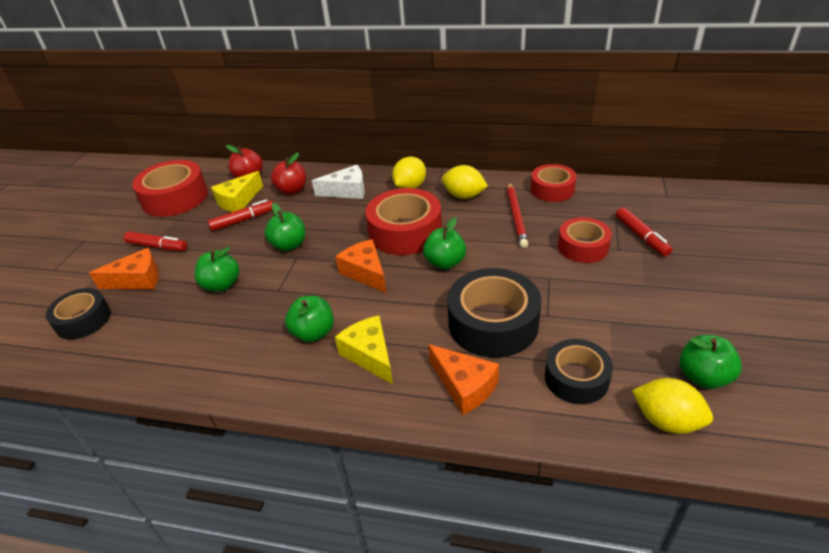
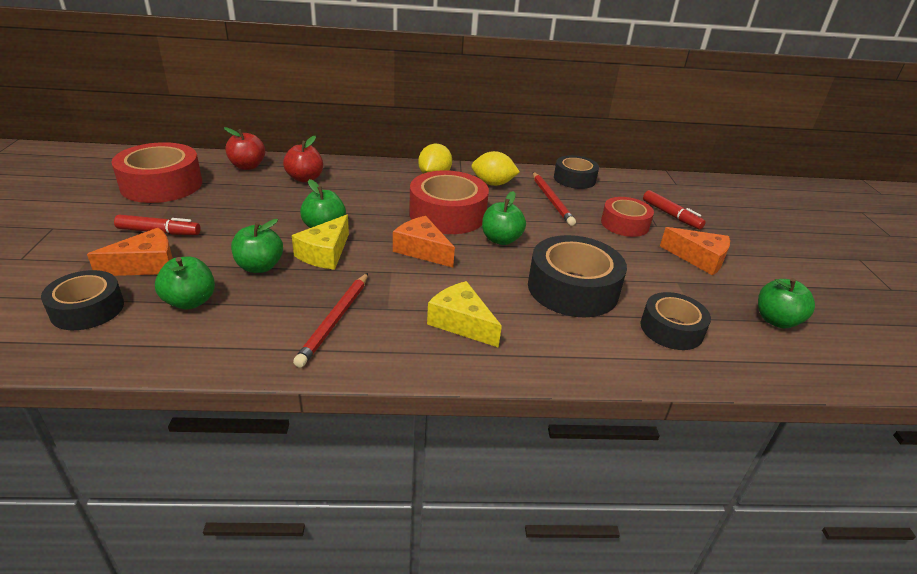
camera: 20 degrees left, 5 degrees down
red marker [208,199,273,231] -> none
yellow cheese [211,171,263,212] -> yellow cheese moved to [292,215,349,270]
green apple [285,296,334,342] -> green apple moved to [155,257,215,310]
white cheese [312,165,365,199] -> none
orange cheese [428,344,499,415] -> orange cheese moved to [660,227,730,276]
red tape [531,164,577,202] -> black tape [554,155,599,189]
yellow lemon [632,378,713,434] -> none
none -> red pencil [293,273,368,367]

